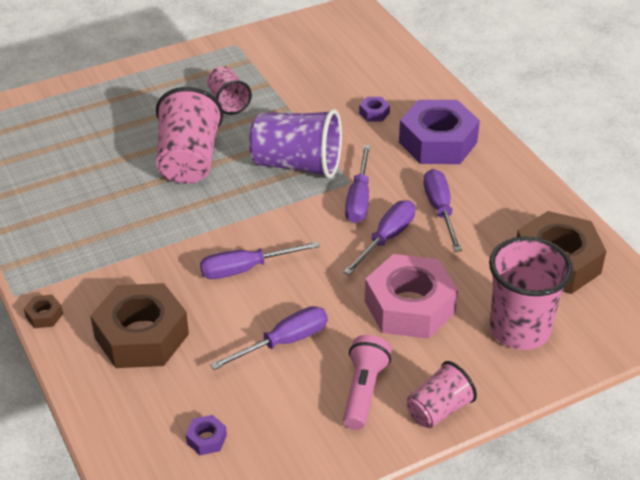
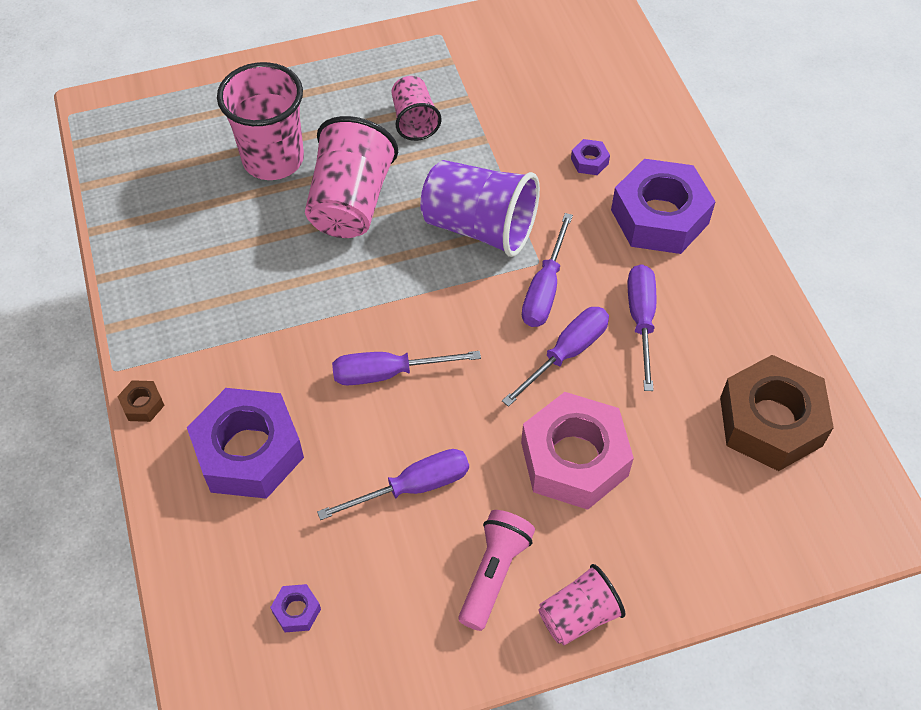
camera: 10 degrees right, 15 degrees up
brown nut [90,283,189,368] -> purple nut [187,388,304,499]
pink cup [489,237,573,350] -> pink cup moved to [217,62,304,180]

